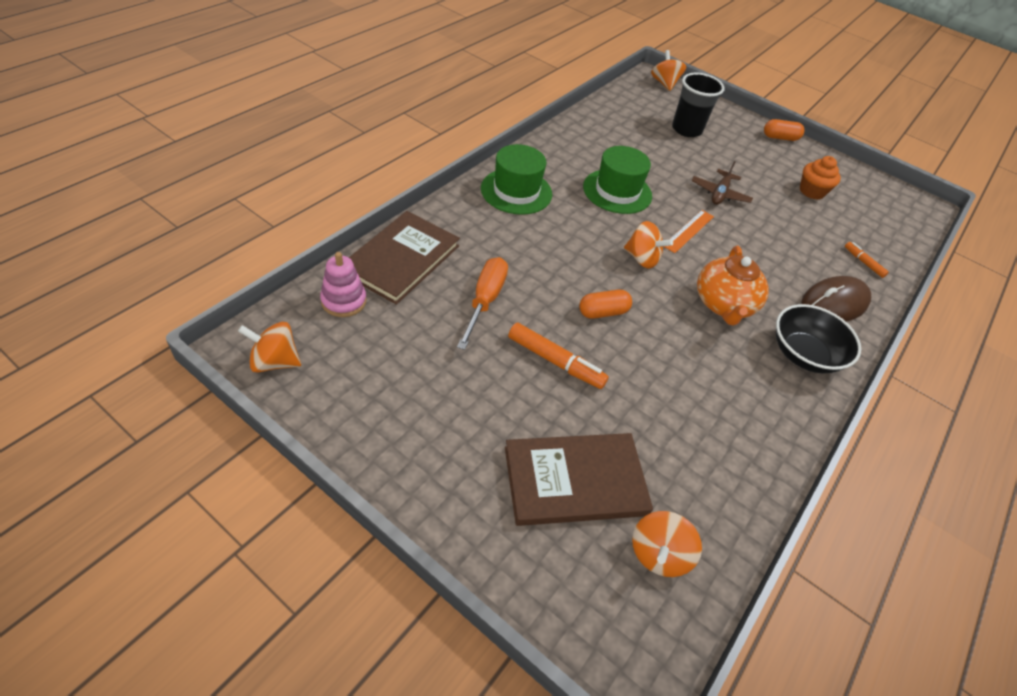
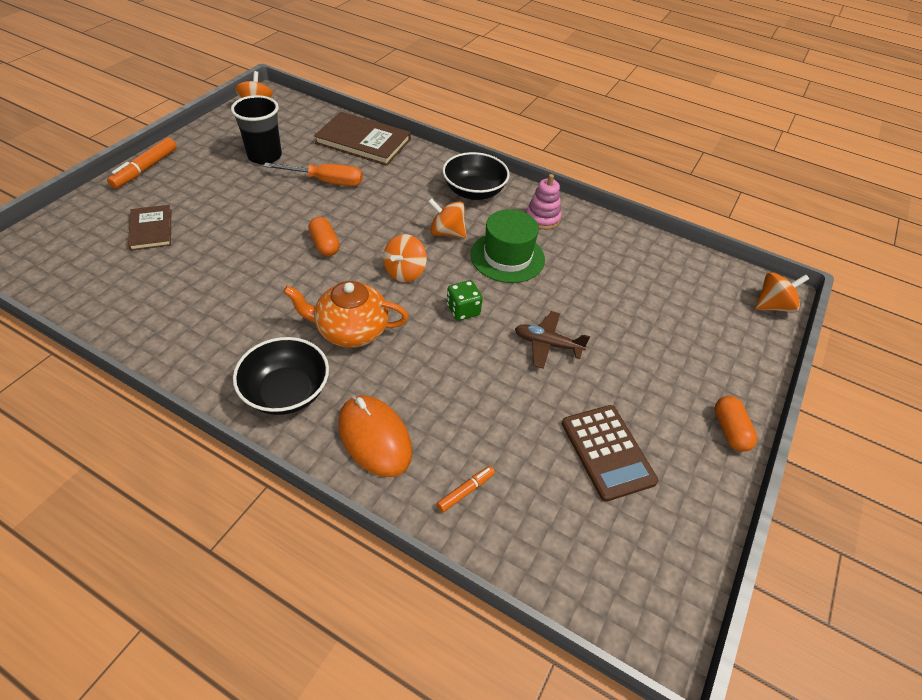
camera: 85 degrees right, 0 degrees up
pink stacking toy [320,252,367,317] -> pink stacking toy moved to [526,174,561,230]
green hat [481,144,552,215] -> black bowl [442,152,510,200]
brown book [505,433,653,526] -> brown book [128,205,171,251], size x0.60
orange marker [508,323,609,389] -> orange marker moved to [107,137,177,189]
orange spinning top [632,511,702,577] -> orange spinning top moved to [428,198,466,238]
orange ruler [663,210,714,253] -> green dice [447,280,483,321]
black cup [672,73,725,137] -> black cup moved to [231,95,282,164]
orange cupcake [800,156,841,199] -> brown calculator [562,405,658,502]
brown mouse [801,276,871,321] -> orange mouse [338,396,413,477]

